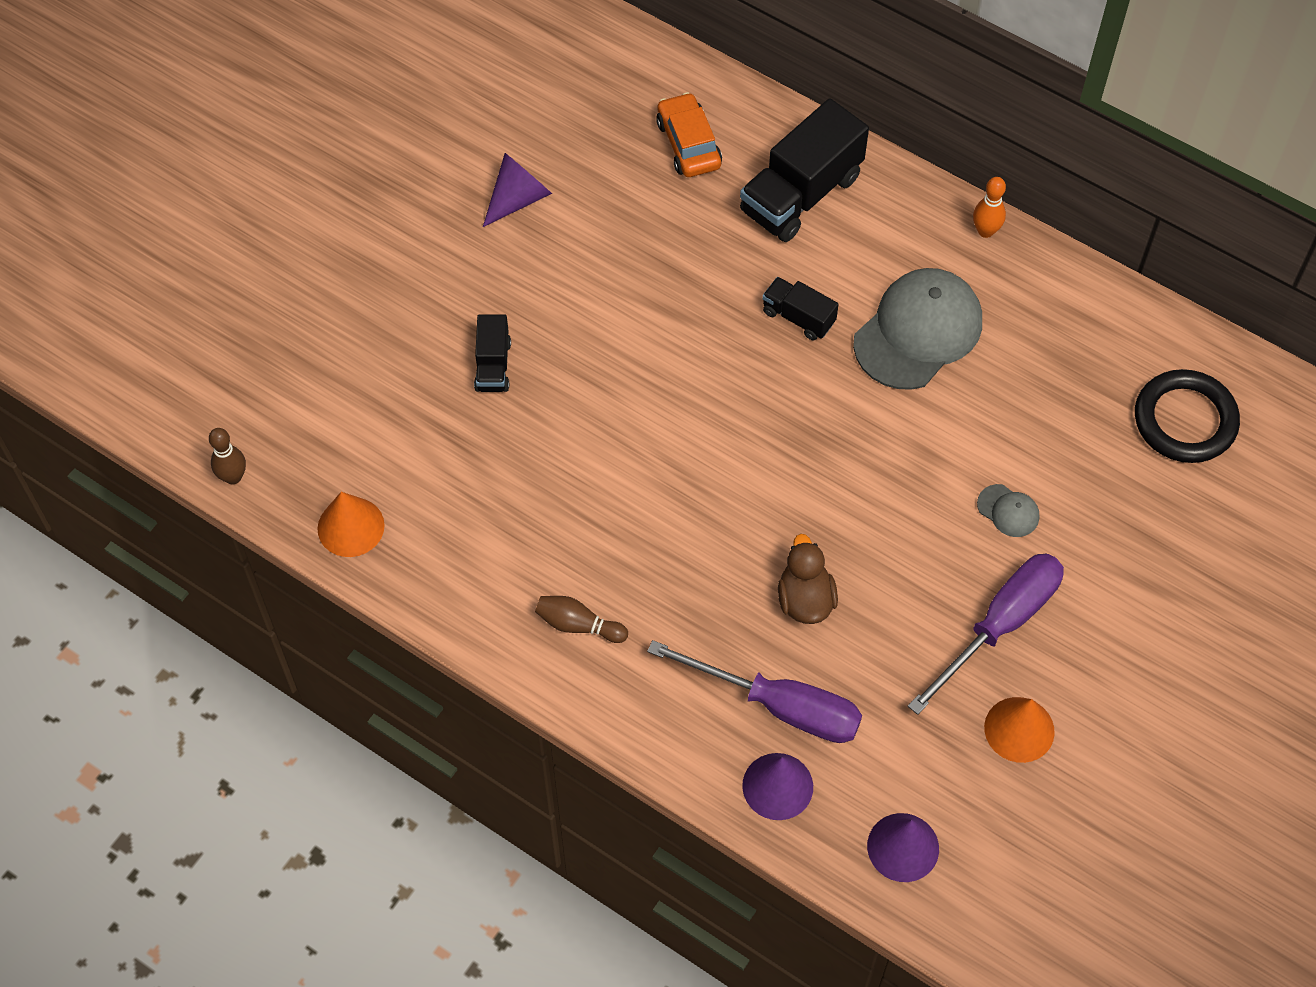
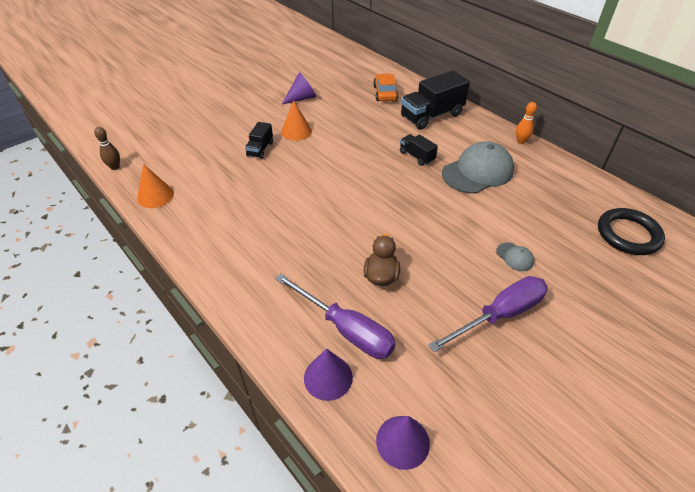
camera: 15 degrees right, 15 degrees down
brown bowling pin [535,596,628,643] -> none
orange cone [984,697,1055,763] -> orange cone moved to [281,101,312,141]

